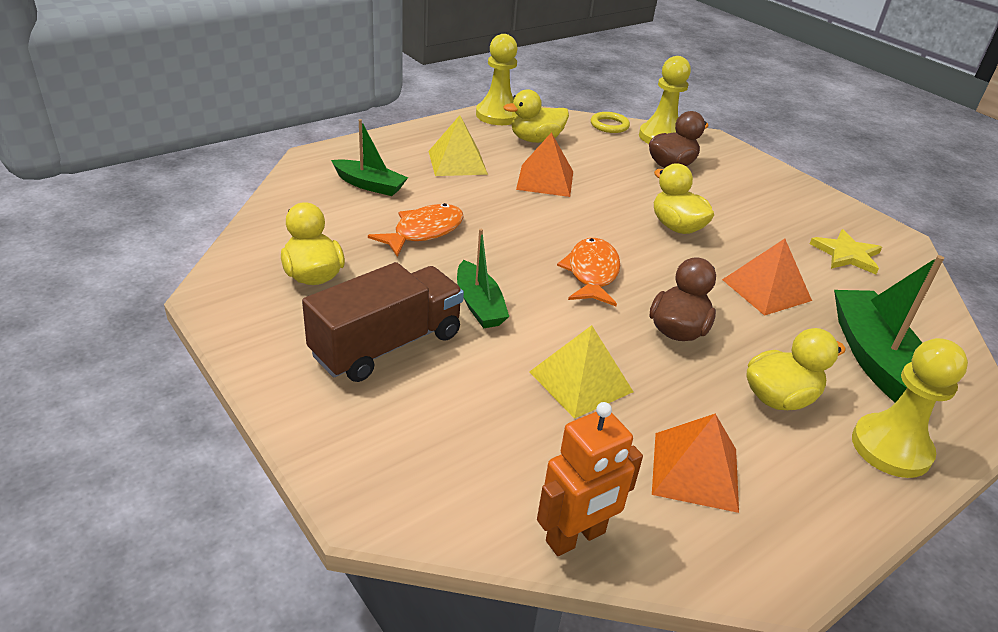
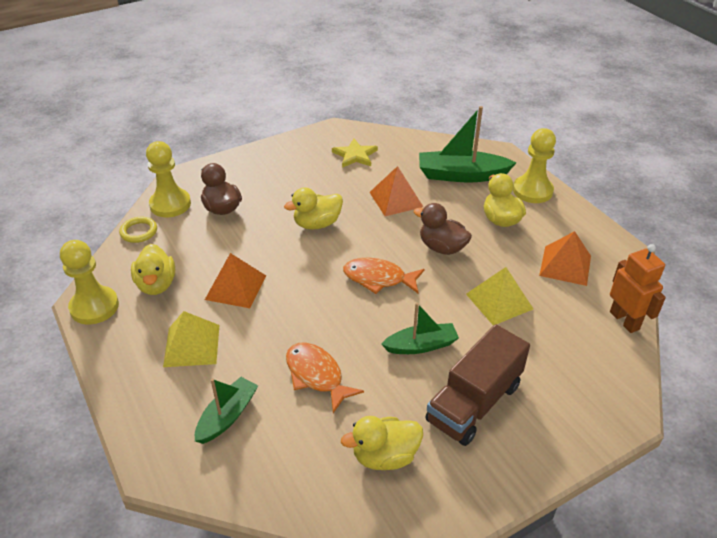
camera: 80 degrees left, 5 degrees up
brown truck [302,262,464,382] -> brown truck turned 105 degrees counterclockwise [425,324,530,446]

